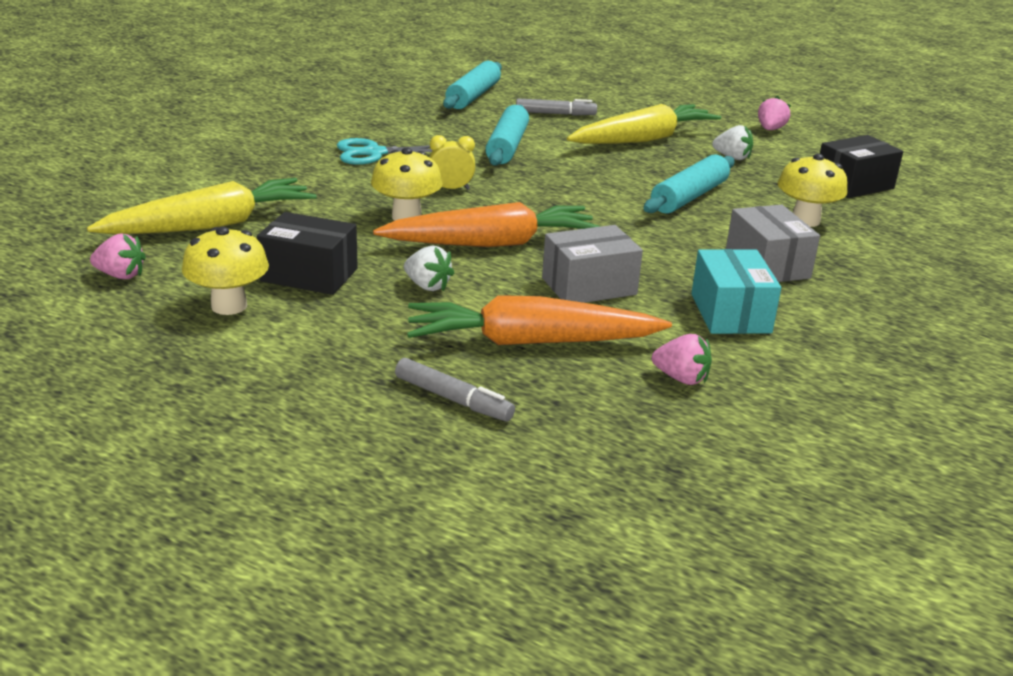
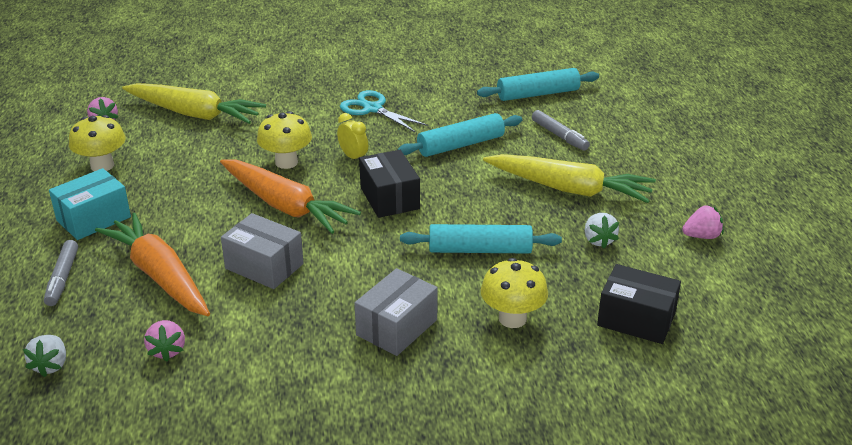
camera: 55 degrees right, 5 degrees up
black box [257,212,358,295] -> black box moved to [359,150,420,218]
white strawberry [404,246,454,291] -> white strawberry moved to [23,335,66,377]
turquoise box [691,249,781,334] -> turquoise box moved to [49,168,131,240]

